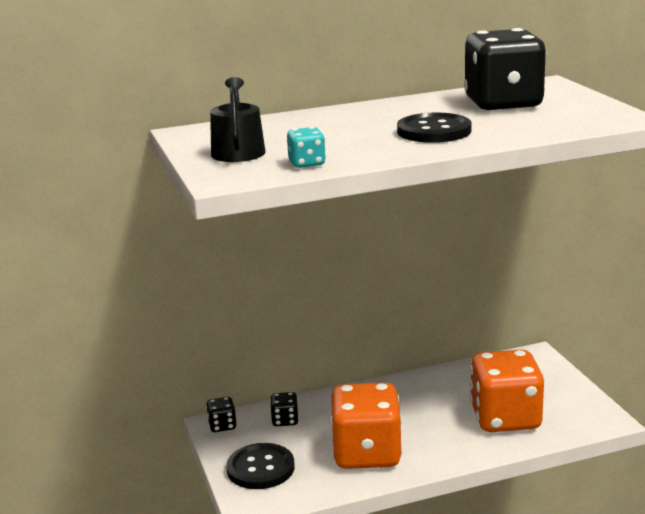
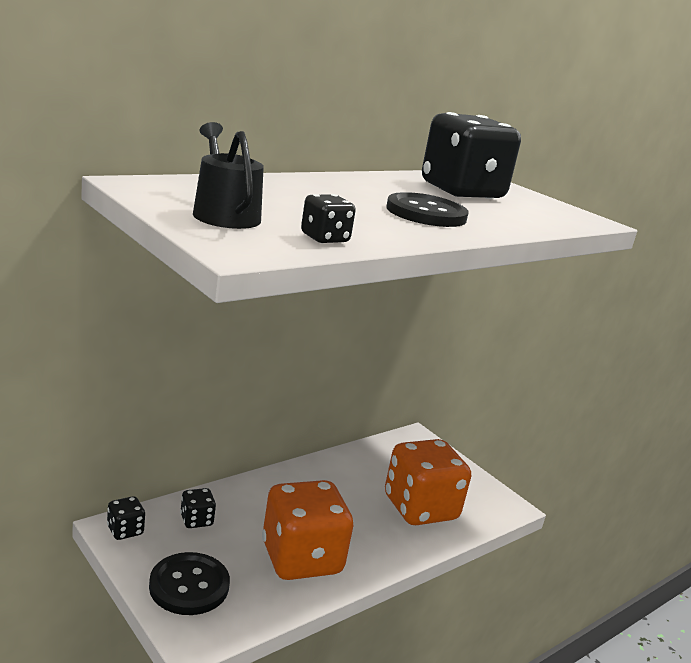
camera: 25 degrees left, 0 degrees up
turquoise dice [287,127,326,168] -> black dice [301,194,356,243]

